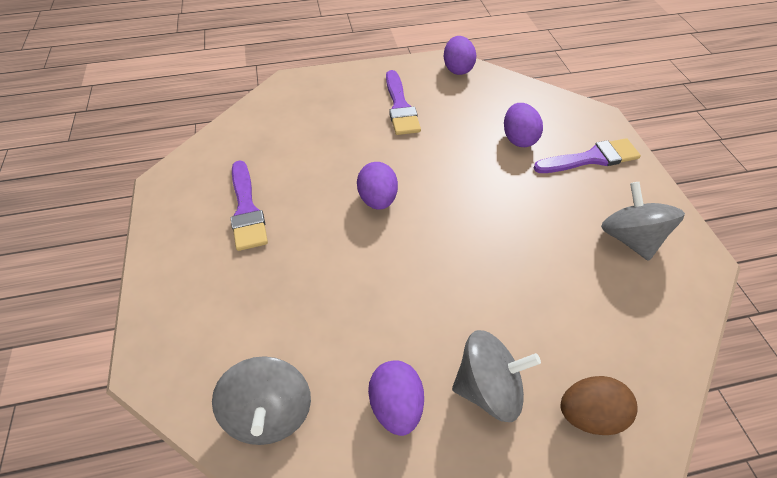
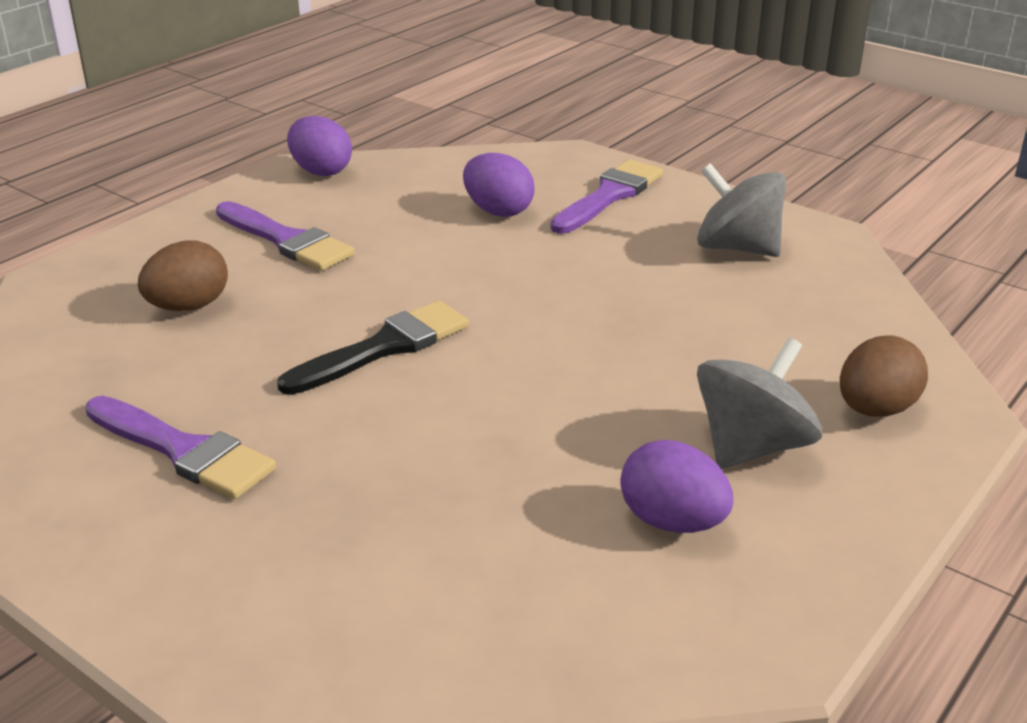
camera: 40 degrees left, 20 degrees down
grey spinning top [212,356,311,445] -> none
purple egg [357,162,398,210] -> black brush [277,301,469,395]
none -> brown egg [138,240,228,311]

